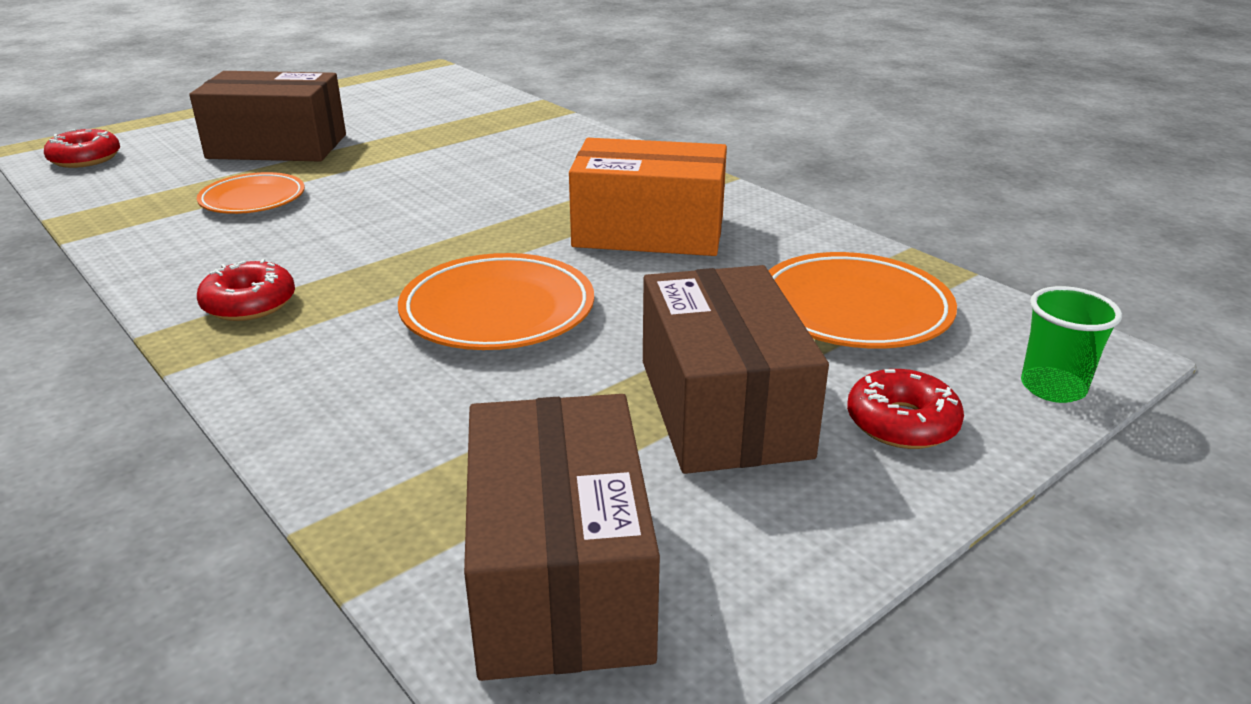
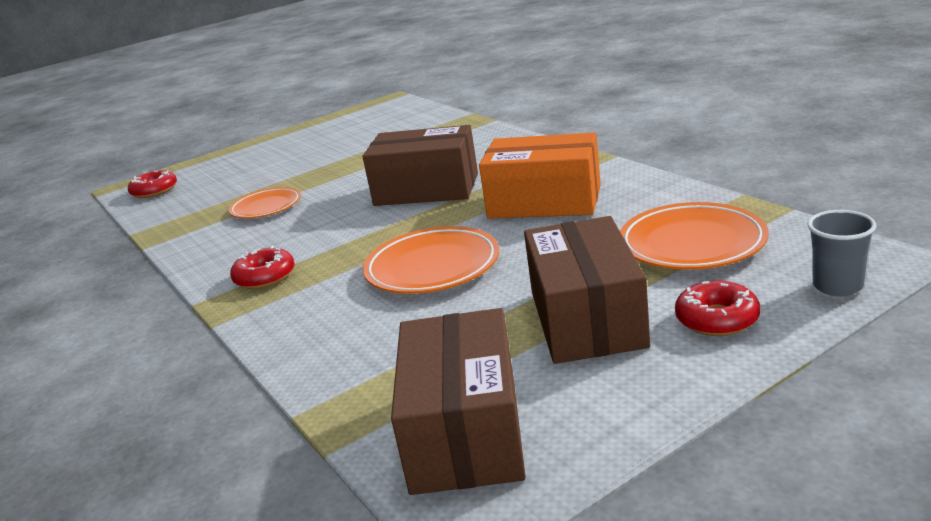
camera: 10 degrees right, 5 degrees down
brown box [189,71,346,161] -> brown box moved to [362,125,478,206]
green cup [1021,286,1122,403] -> grey cup [807,210,877,296]

